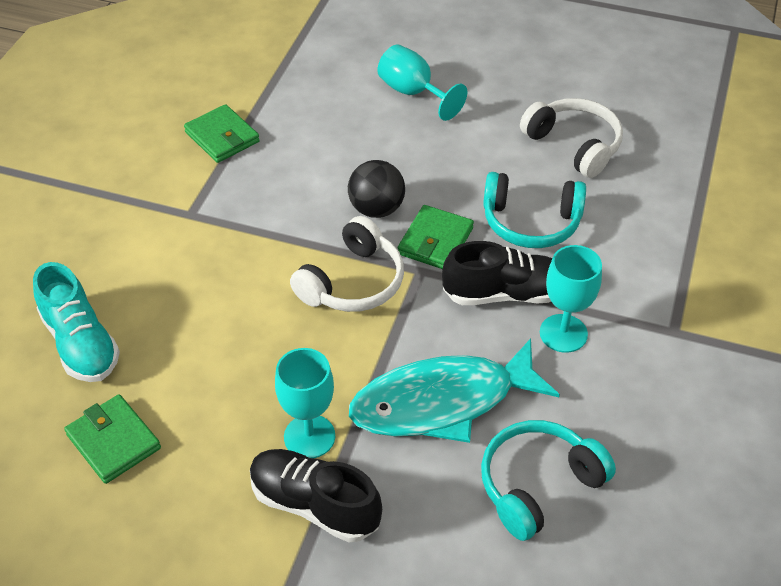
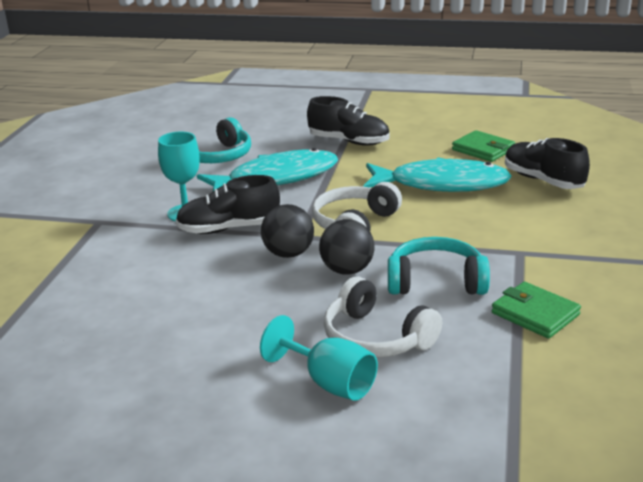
camera: 175 degrees right, 20 degrees down
turquoise shoe [33,262,120,382] -> black shoe [505,138,590,189]
turquoise goblet [275,348,335,458] -> none
green wallet [398,205,474,269] -> black ball [261,204,314,258]
turquoise headphones [483,172,586,248] -> turquoise headphones moved to [388,237,490,295]
white headphones [520,98,623,178] -> white headphones moved to [324,277,442,358]
none -> turquoise fish [363,157,512,192]

